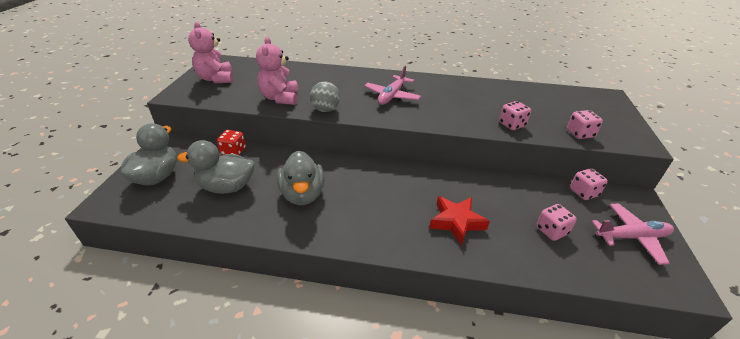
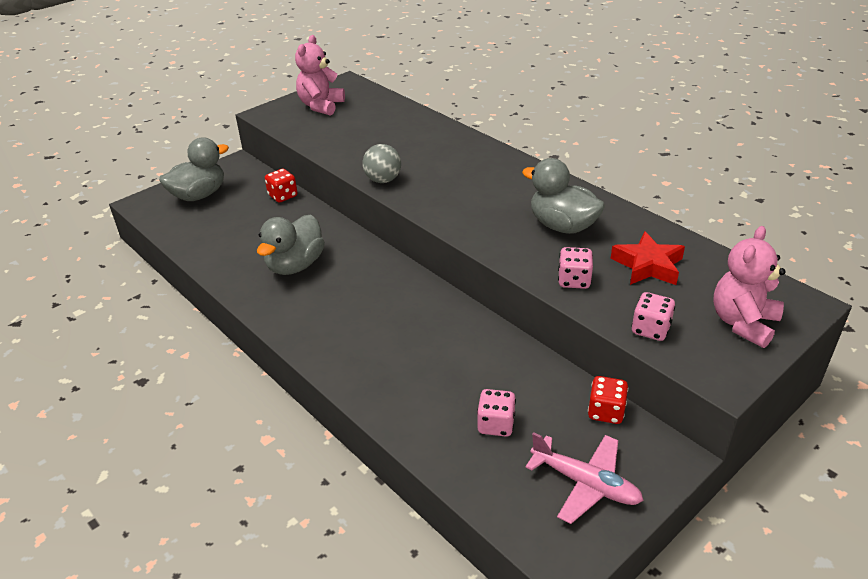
camera: 40 degrees right, 0 degrees up
grey duck [177,140,254,194] -> grey duck moved to [522,158,605,234]
pink teddy bear [256,37,298,105] -> pink teddy bear moved to [713,226,786,348]
pink plane [364,66,421,105] -> none
red star [429,196,490,246] -> red star moved to [610,231,685,285]
pink dice [570,168,608,200] -> red dice [588,376,628,424]

